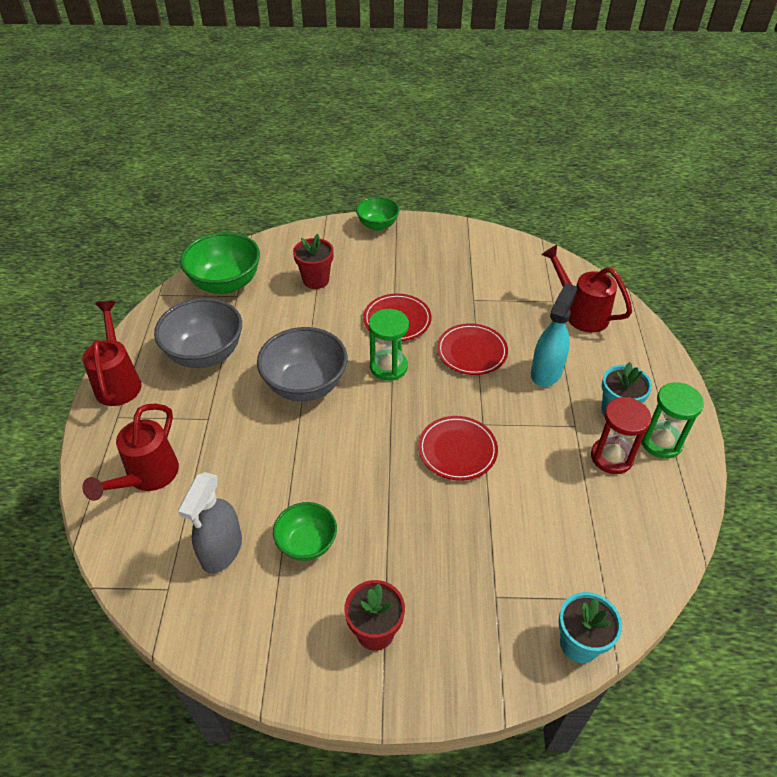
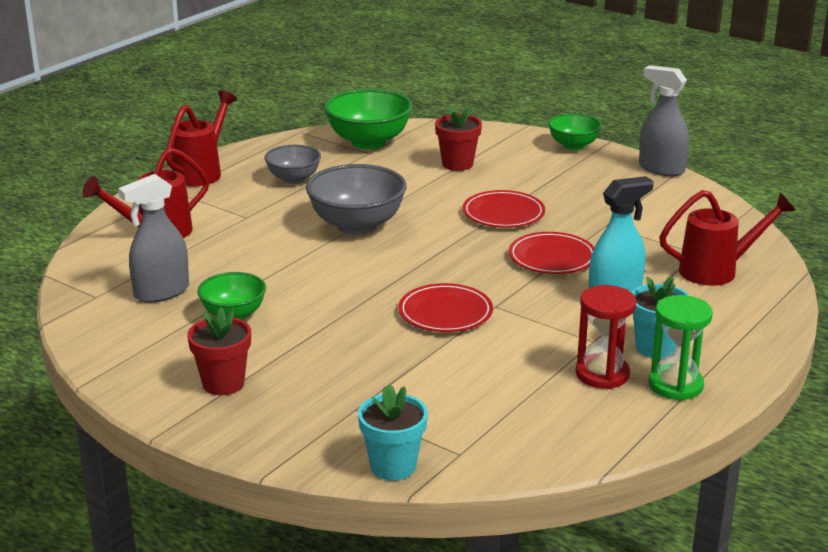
camera: 35 degrees right, 20 degrees down
grey bowl [154,298,242,368] -> grey bowl [265,145,321,184], size x0.61
green hourglass [369,309,409,381] -> none
red watering can [541,245,632,333] -> red watering can turned 90 degrees clockwise [659,190,796,286]
none -> grey spray bottle [639,65,689,176]

